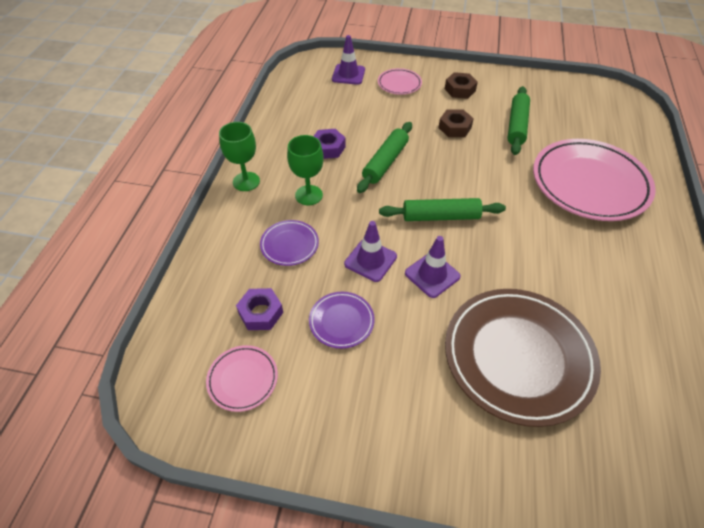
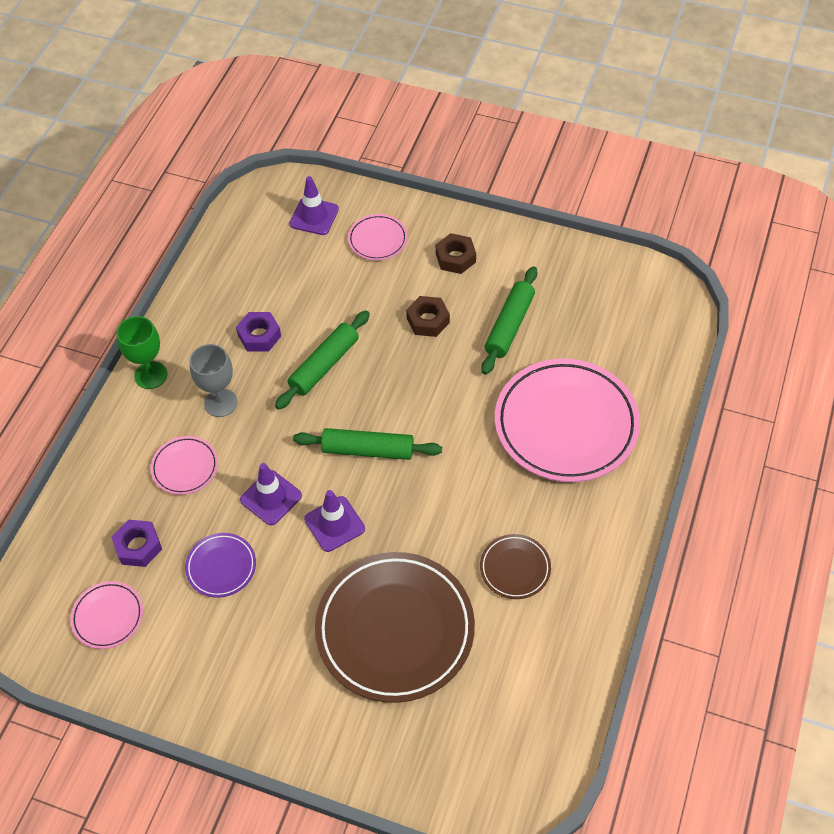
camera: 10 degrees right, 5 degrees up
purple plate [260,220,319,266] -> pink plate [151,436,218,495]
green goblet [287,135,324,205] -> grey goblet [190,344,238,417]
none -> brown plate [480,534,551,599]

